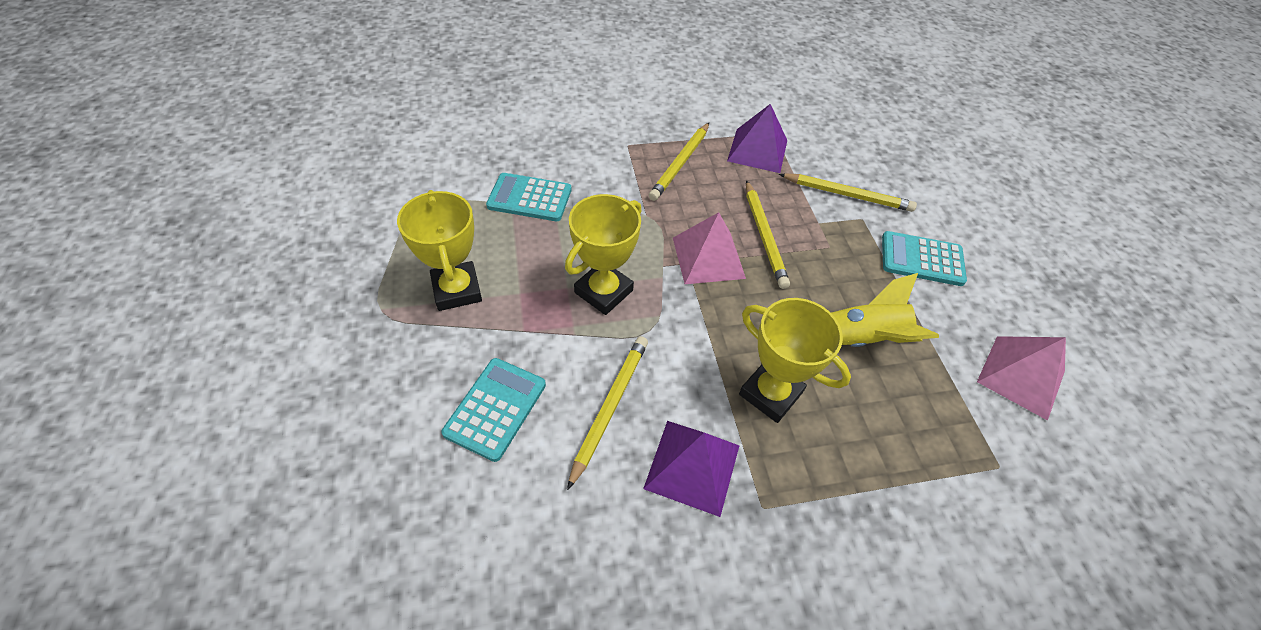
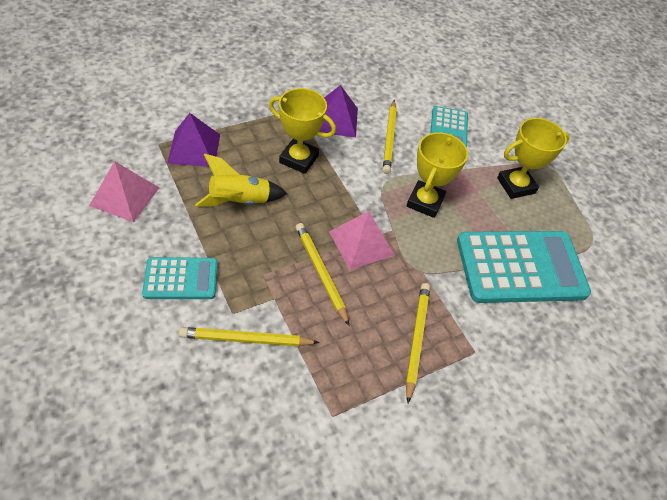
camera: 160 degrees right, 0 degrees up
yellow trophy [397,190,482,311] -> yellow trophy turned 75 degrees counterclockwise [497,118,570,199]
turquoise calculator [486,173,572,221] -> turquoise calculator [457,231,591,303], size x1.85
purple pyramid [727,104,787,173] -> purple pyramid moved to [167,113,220,167]

